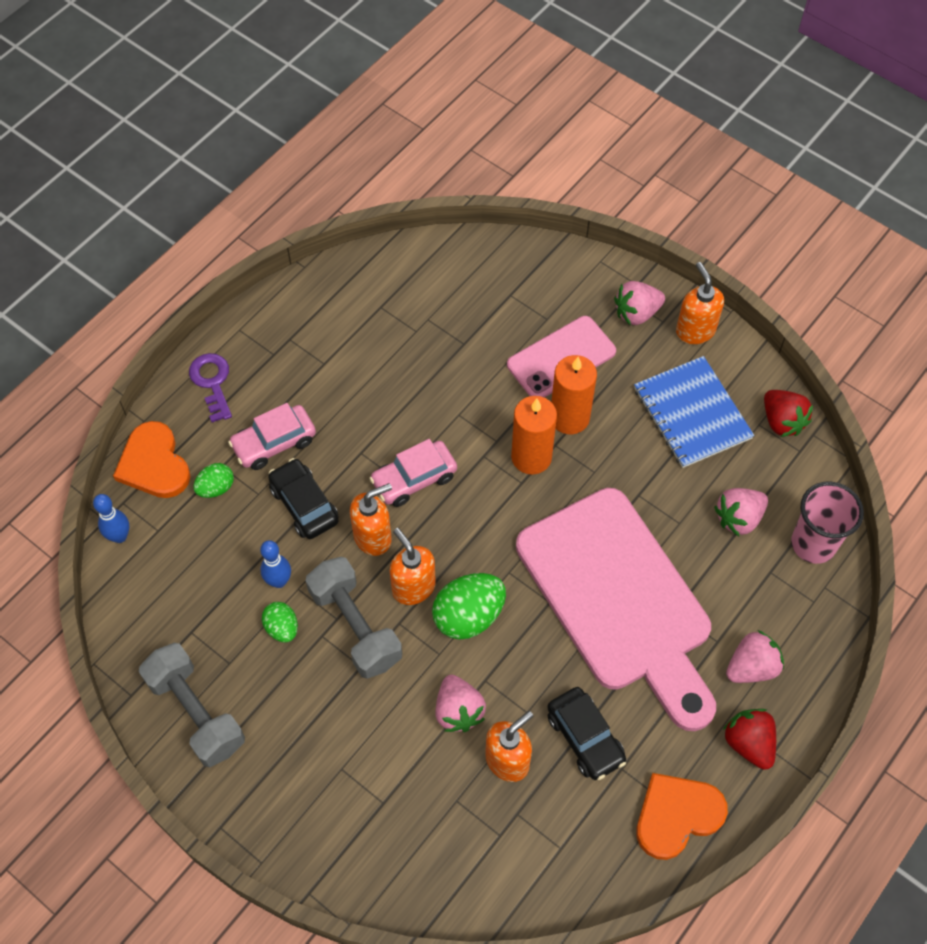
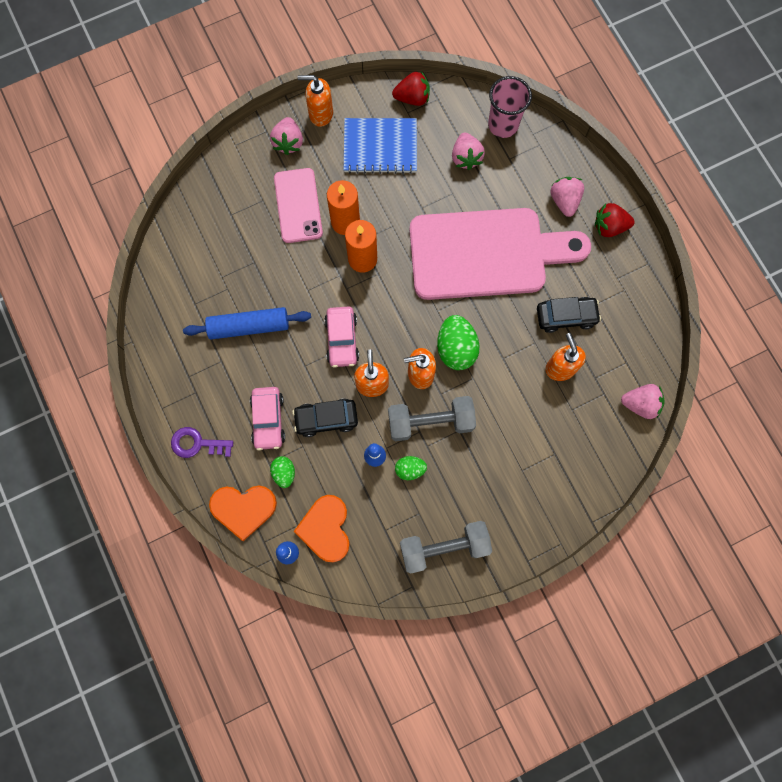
camera: 65 degrees left, 15 degrees up
pink strawberry [435,675,486,732] -> pink strawberry moved to [621,384,665,419]
orange heart [636,773,728,860] -> orange heart moved to [293,495,350,562]
none -> blue rolling pin [183,307,311,339]

